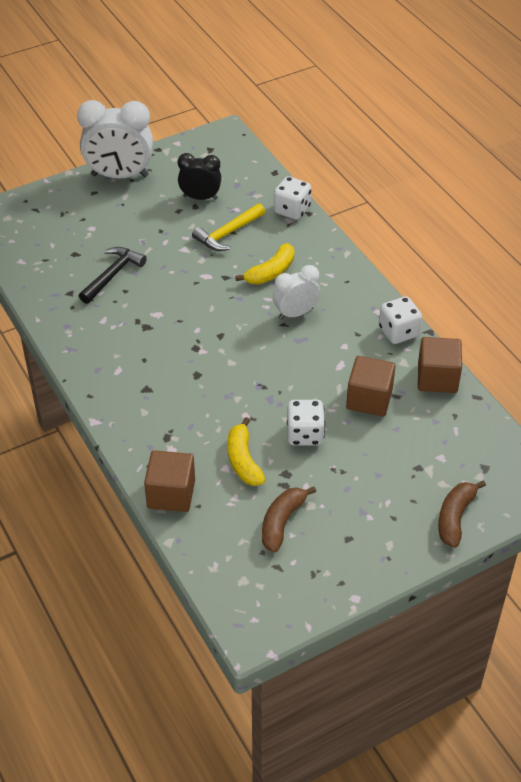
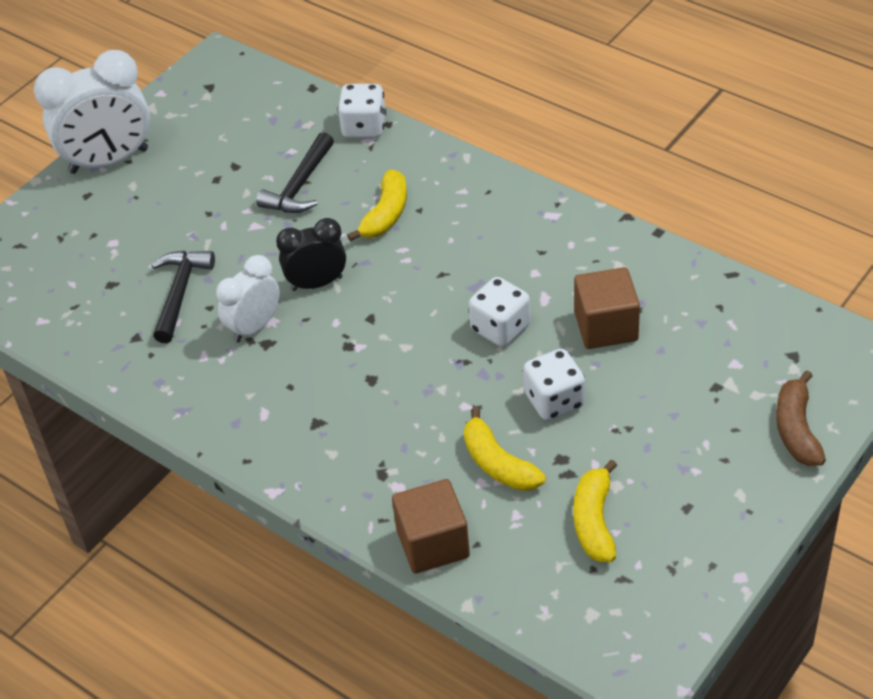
camera: 20 degrees left, 0 degrees up
black clock [178,153,222,200] -> black clock moved to [276,218,346,291]
yellow hammer [192,203,265,251] -> black hammer [256,132,334,213]
brown banana [262,487,316,552] -> yellow banana [574,459,617,562]
white clock [273,265,320,320] -> white clock moved to [216,255,280,343]
white dice [379,296,422,344] -> white dice moved to [469,277,530,347]
brown cube [418,337,462,393] -> none

